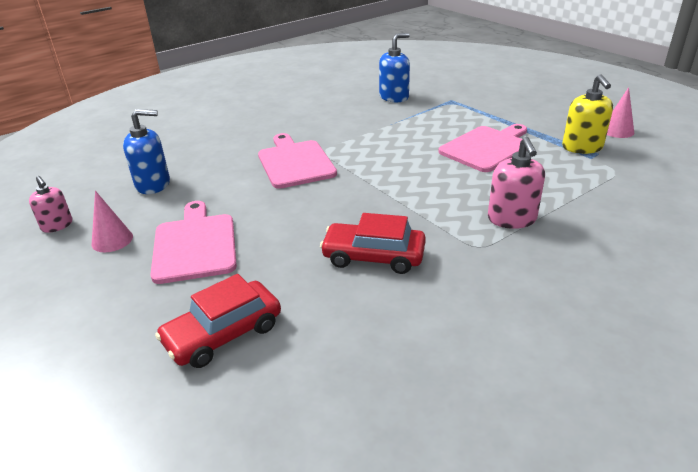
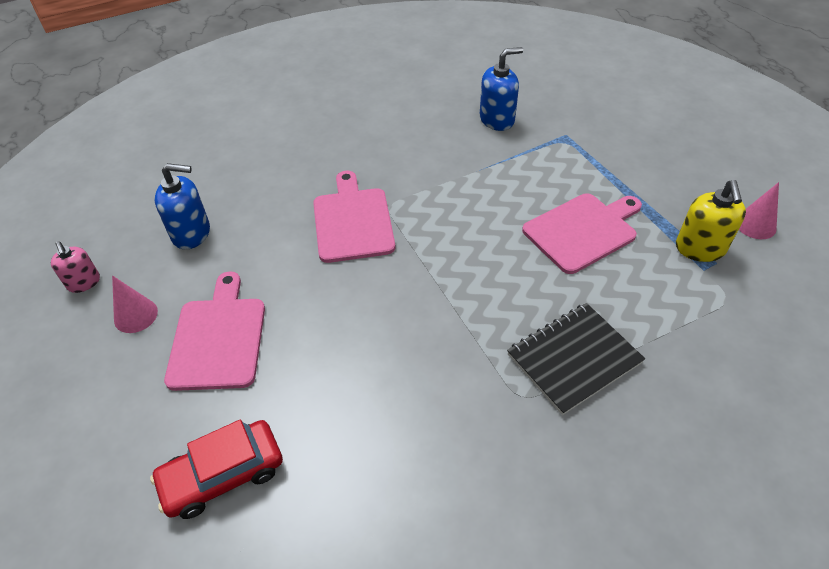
camera: 10 degrees right, 15 degrees up
red car [320,213,426,274] -> none
pink soap dispenser [488,137,545,229] -> black notebook [507,303,645,415]

